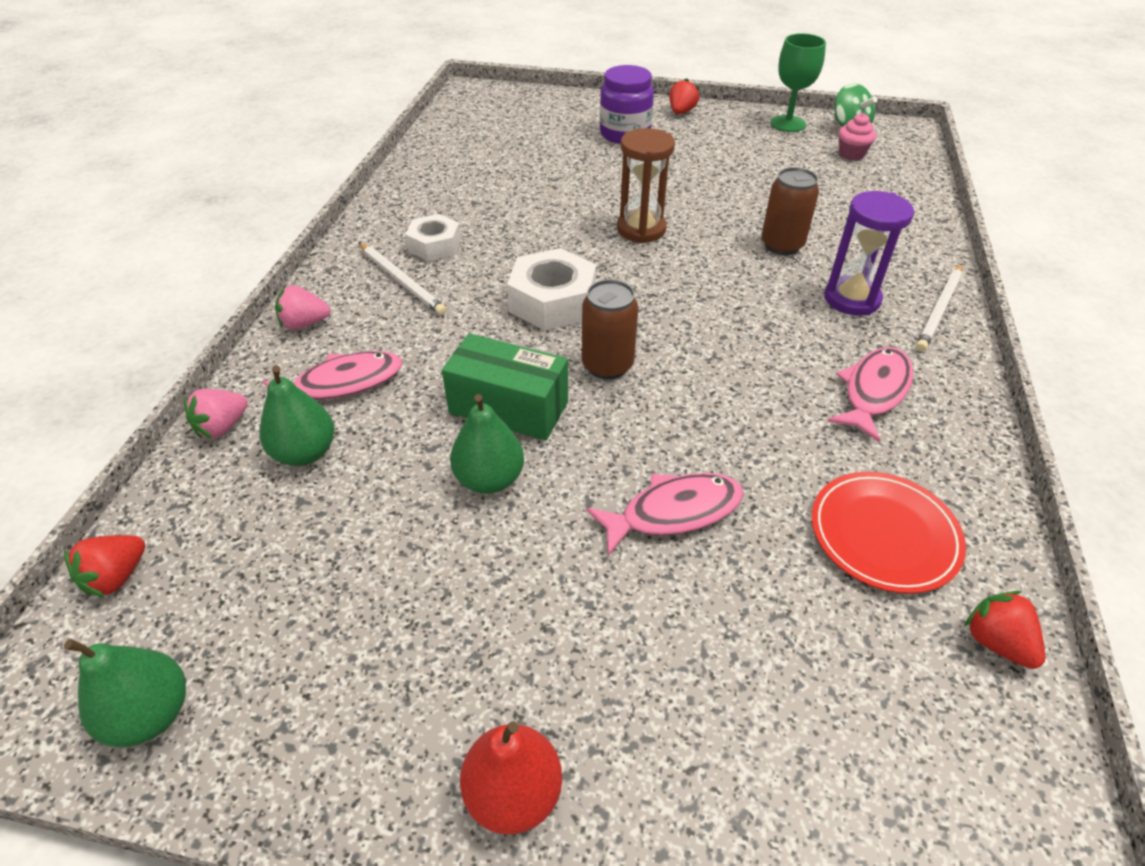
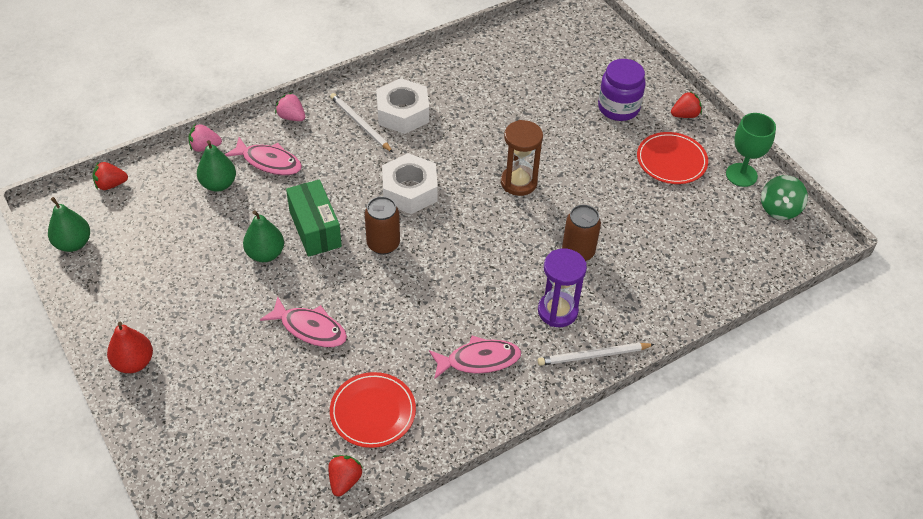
camera: 45 degrees right, 5 degrees up
white pencil [359,243,447,315] -> white pencil turned 135 degrees clockwise [330,93,393,152]
white nut [405,214,461,261] -> white nut [376,78,429,134], size x1.54
pink cupcake [839,113,876,160] -> none
none -> red plate [637,132,708,184]

